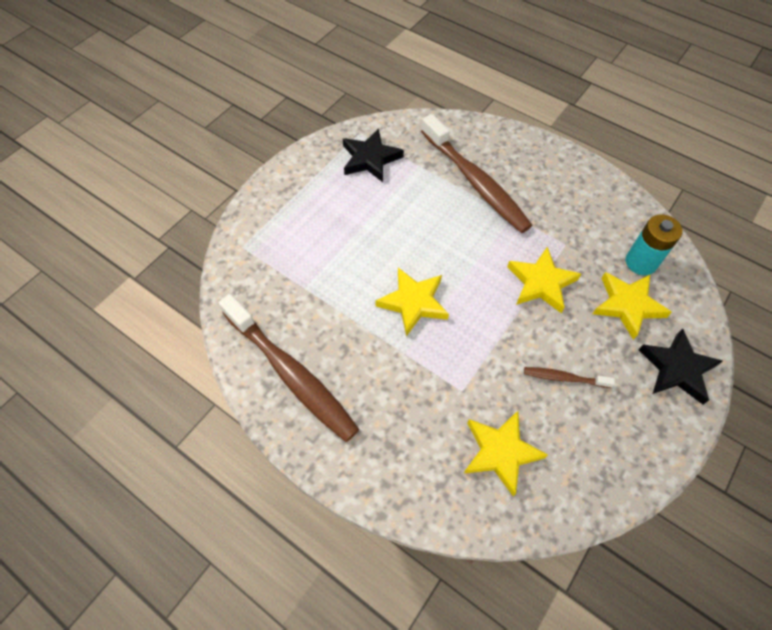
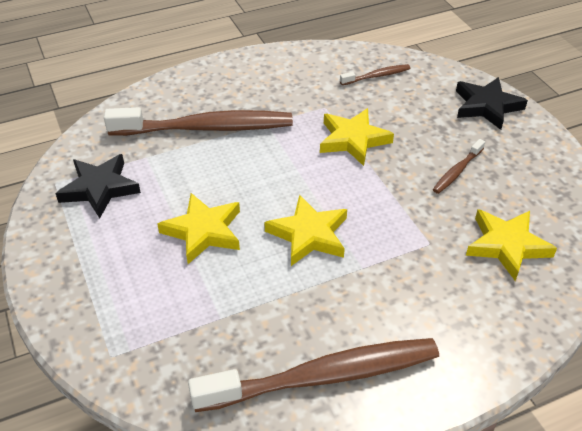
camera: 60 degrees left, 15 degrees down
yellow star [593,272,672,340] -> yellow star moved to [157,193,240,264]
turquoise battery [626,214,682,275] -> brown toothbrush [340,64,410,85]

